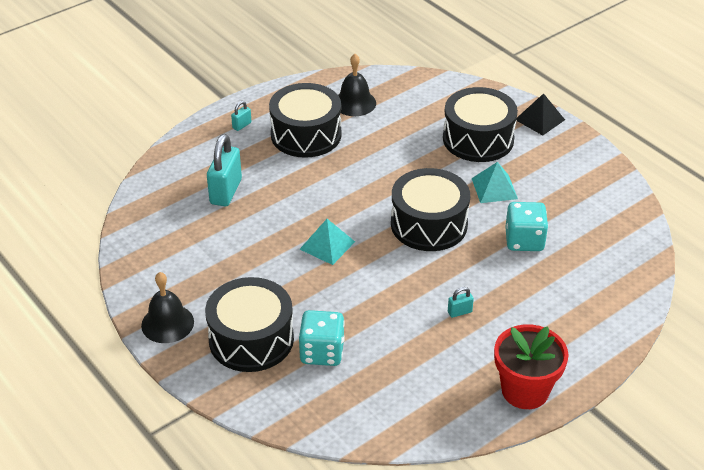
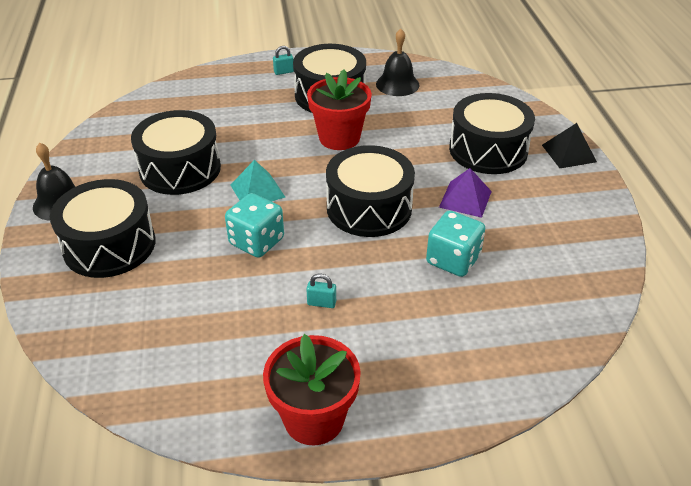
camera: 30 degrees right, 0 degrees up
turquoise padlock [207,134,242,206] -> none
turquoise dice [299,310,345,366] -> turquoise dice moved to [225,193,284,258]
turquoise pyramid [472,162,518,203] -> purple pyramid [439,168,492,218]
none -> black drum [131,110,221,195]
none -> red flower pot [307,69,372,150]

